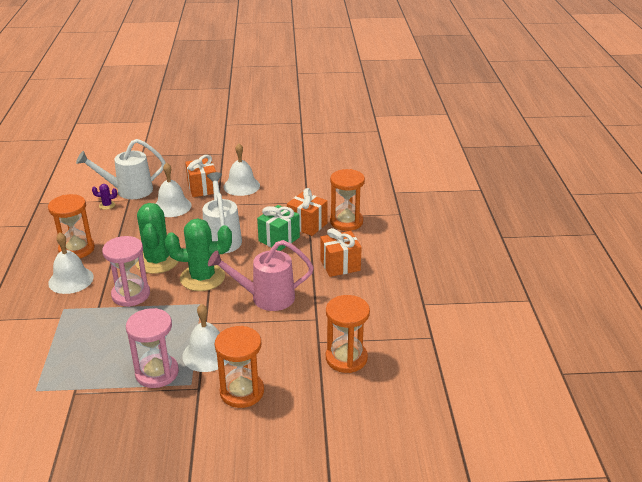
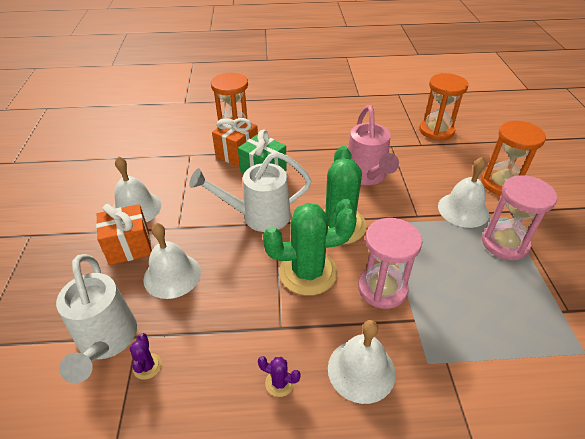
camera: 90 degrees left, 10 degrees up
orange hourglass [48,194,95,258] -> purple cactus [258,356,301,397]
orange gift [320,228,362,277] -> none

